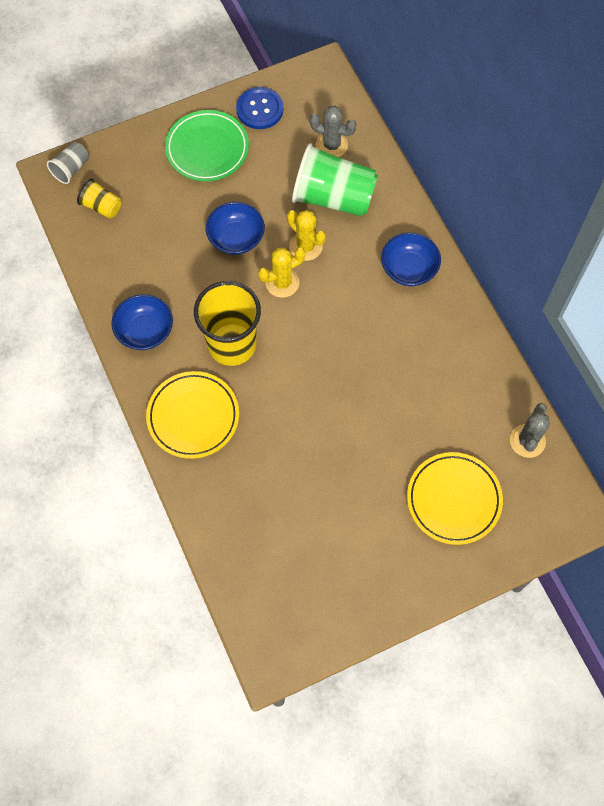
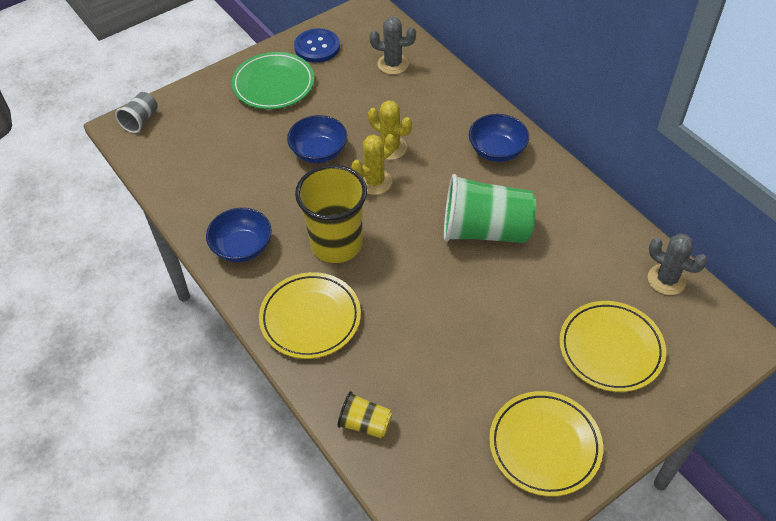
camera: 10 degrees left, 15 degrees down
yellow cup [77,178,121,219] -> yellow cup moved to [337,391,392,438]
green cup [292,143,378,217] -> green cup moved to [444,174,536,243]
grey cactus [510,403,550,458] -> grey cactus turned 60 degrees counterclockwise [648,233,707,295]
none -> yellow plate [489,391,603,497]

